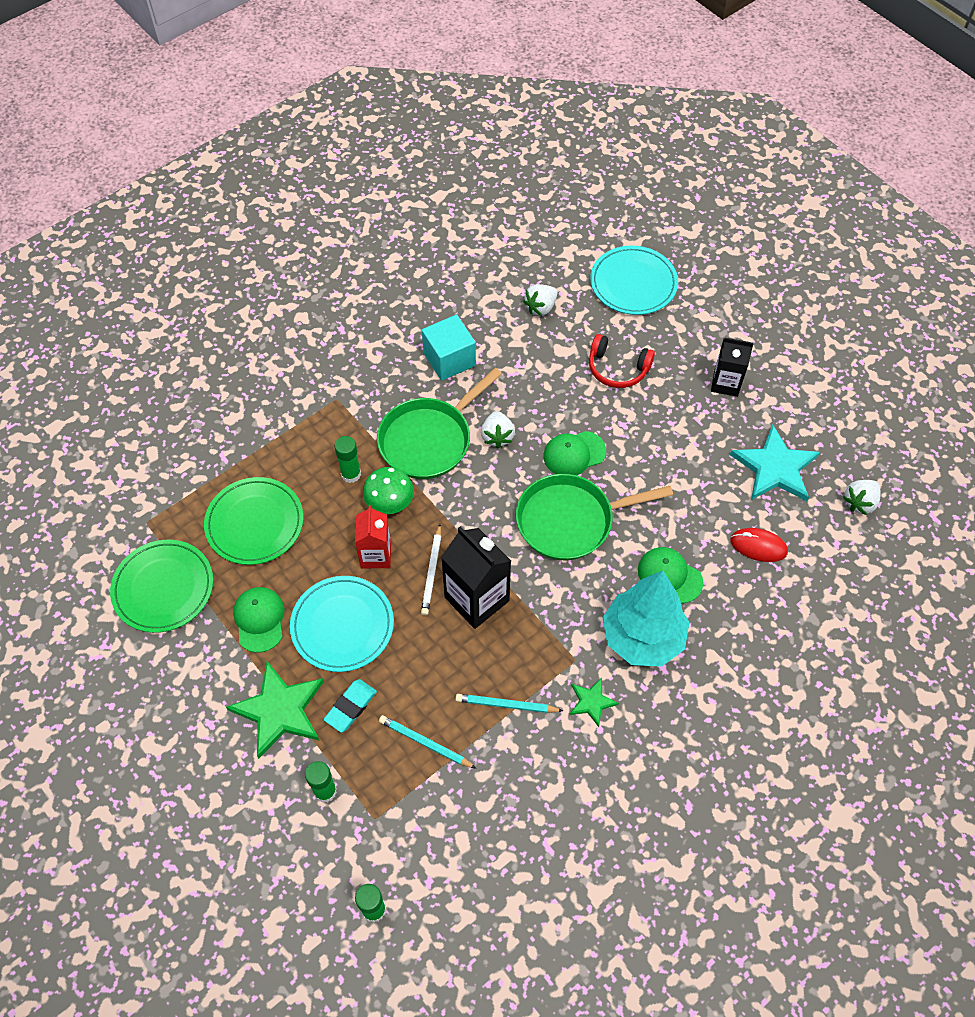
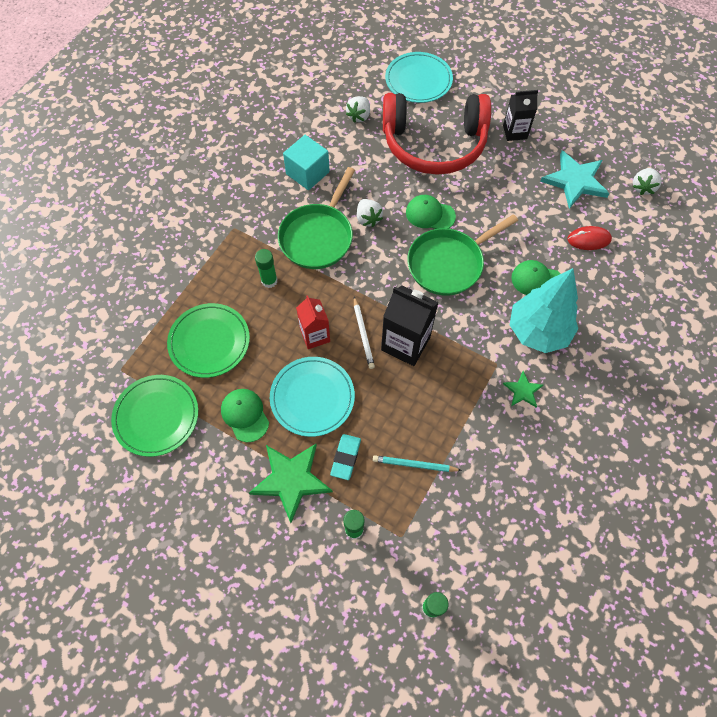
camera: 20 degrees left, 5 degrees up
green mushroom [363,467,414,514] -> none
turquoise pencil [455,694,563,713] -> none
green cap [543,431,606,475] -> green cap turned 60 degrees clockwise [406,195,456,229]
red headphones [589,334,655,388] -> red headphones [383,93,491,175], size x2.18

